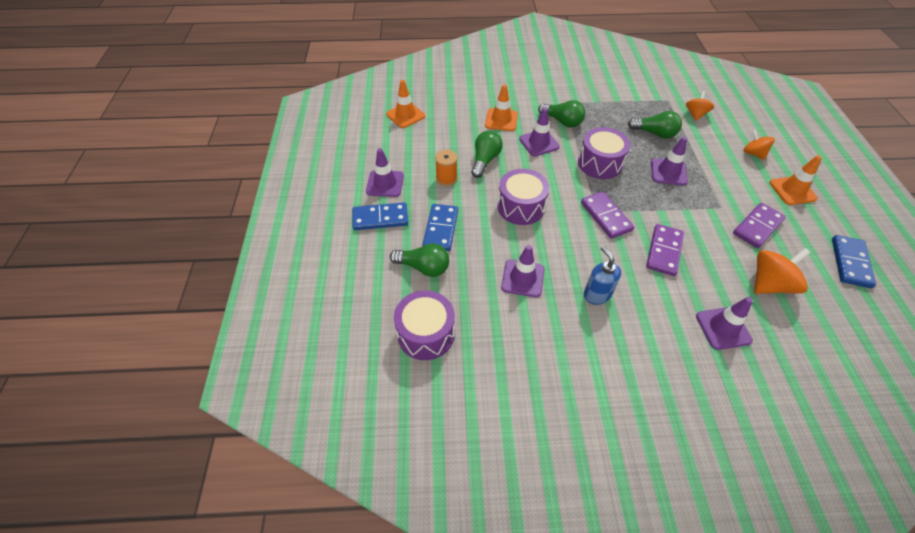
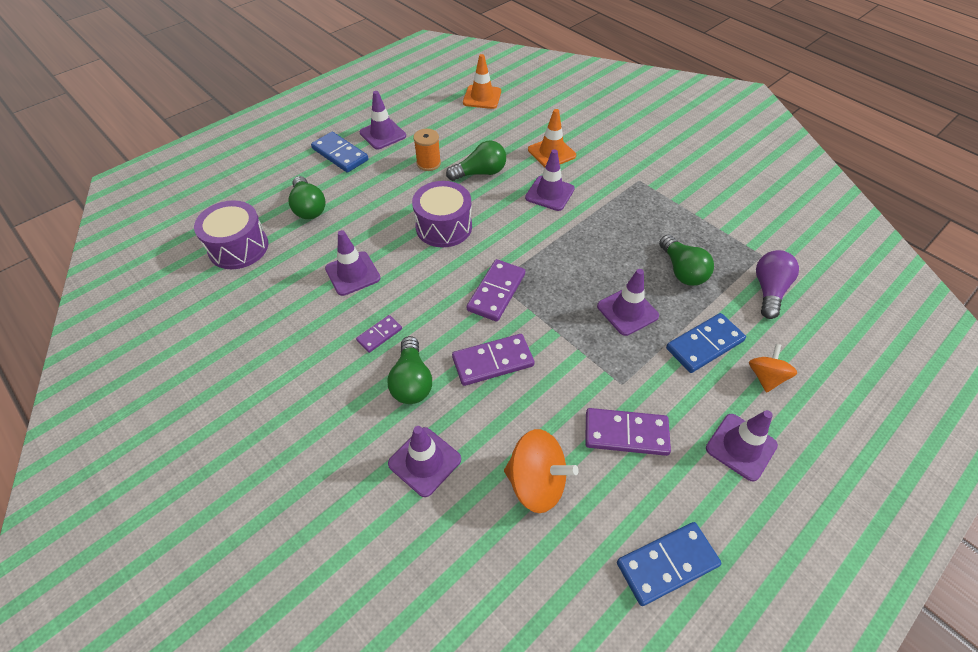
camera: 50 degrees right, 0 degrees up
blue domino [422,204,458,251] -> blue domino moved to [666,313,746,373]
green light bulb [538,100,585,128] -> green light bulb moved to [388,336,432,404]
purple drum [578,127,630,179] -> none
blue soap dispenser [584,246,621,305] -> purple domino [356,315,402,353]
orange spinning top [686,91,714,120] -> purple light bulb [756,250,799,319]
orange traffic cone [770,155,822,205] -> purple traffic cone [706,410,778,482]

